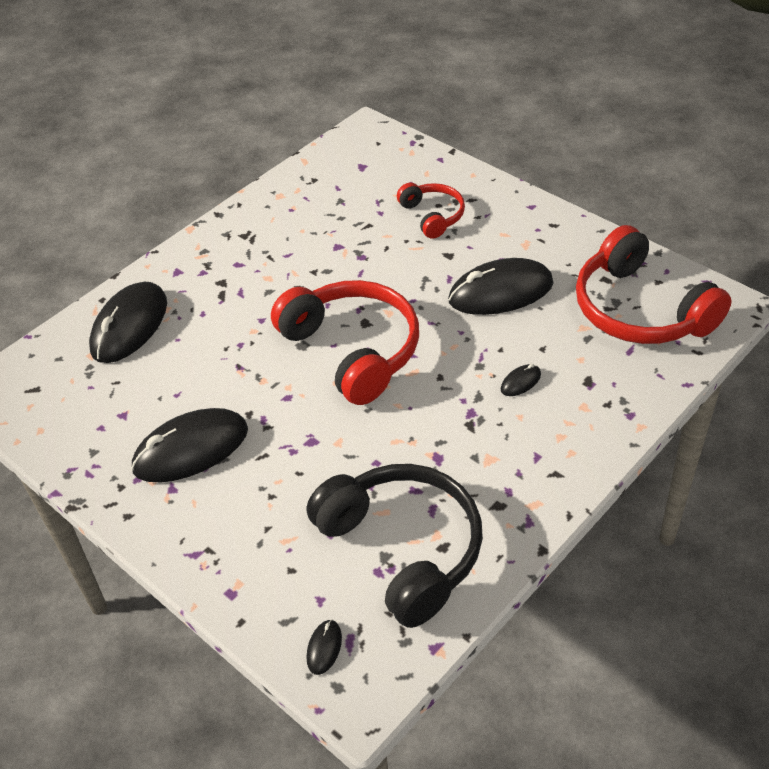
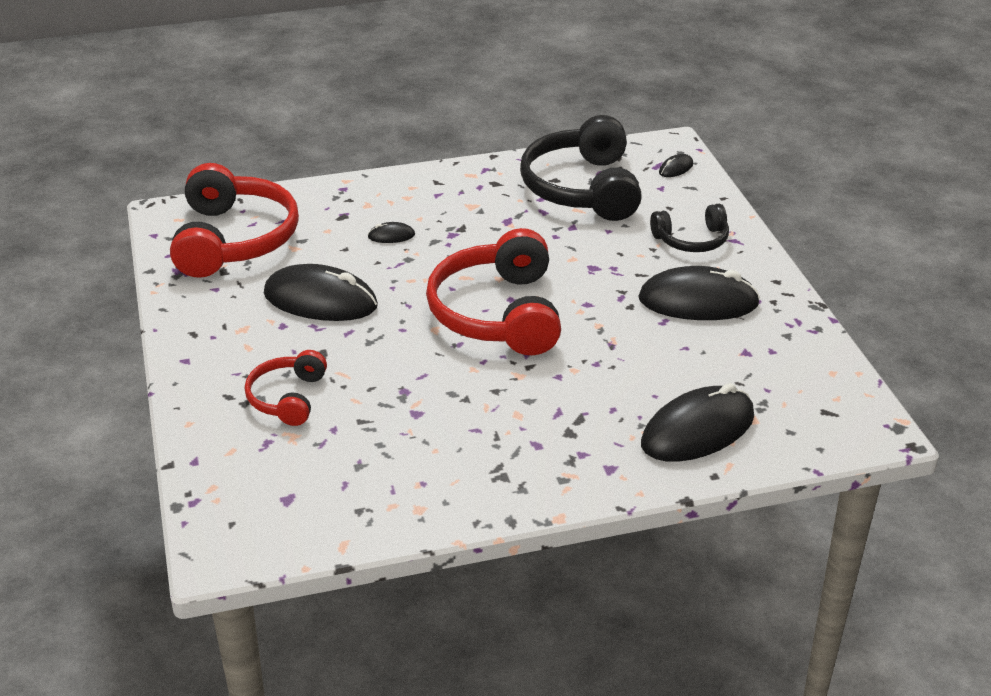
camera: 150 degrees left, 10 degrees down
none -> black headphones [650,204,729,252]

